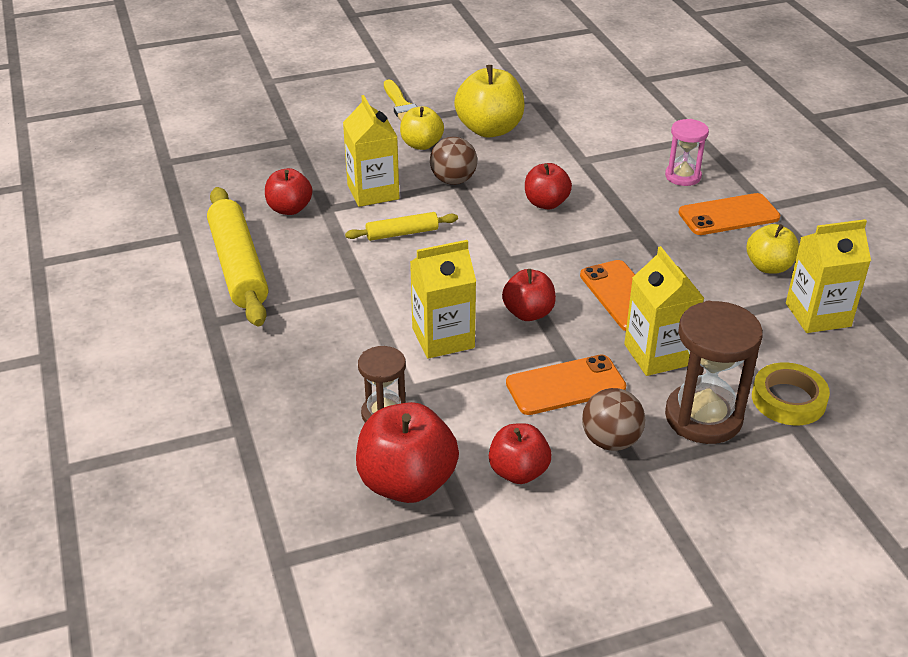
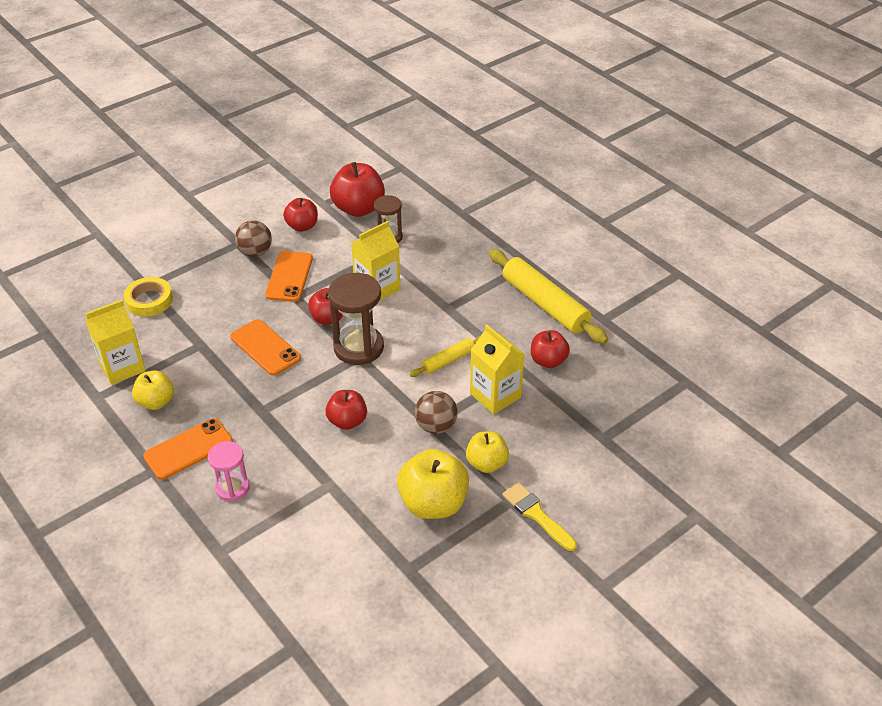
camera: 160 degrees right, 5 degrees up
orange phone [506,354,626,415] -> orange phone turned 45 degrees counterclockwise [265,251,313,302]
yellow carton [624,246,704,376] -> none
brown hourglass [665,301,763,444] -> brown hourglass moved to [328,273,384,365]

